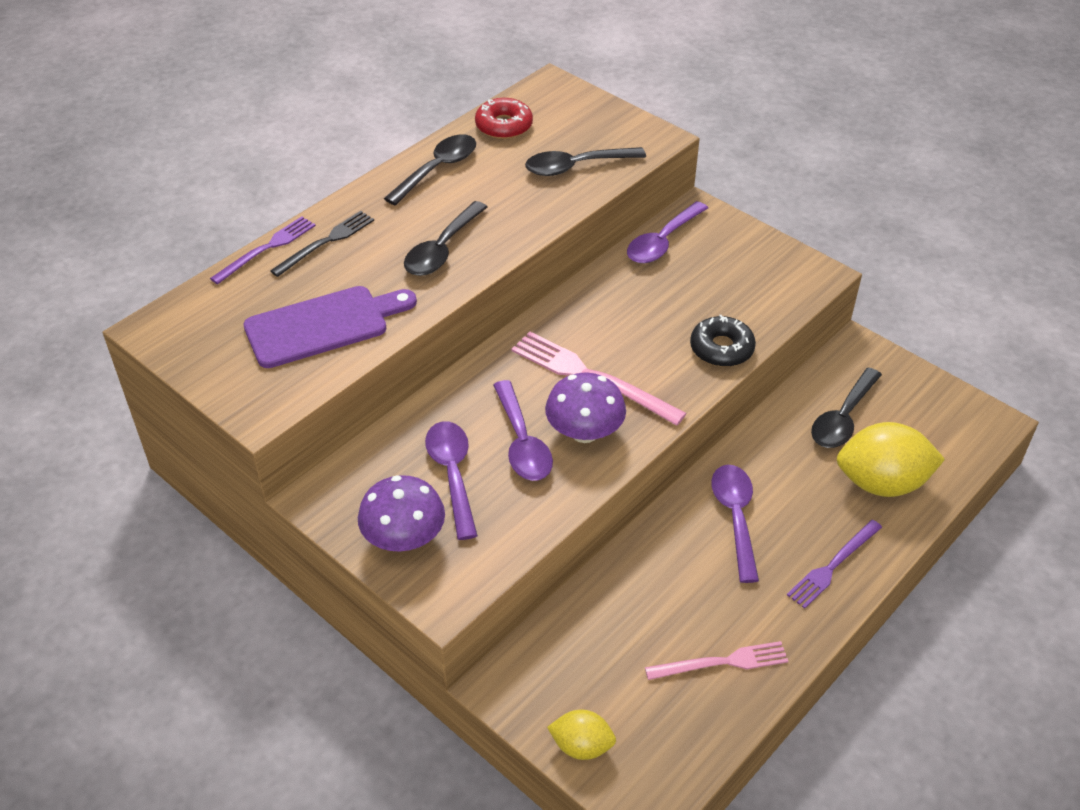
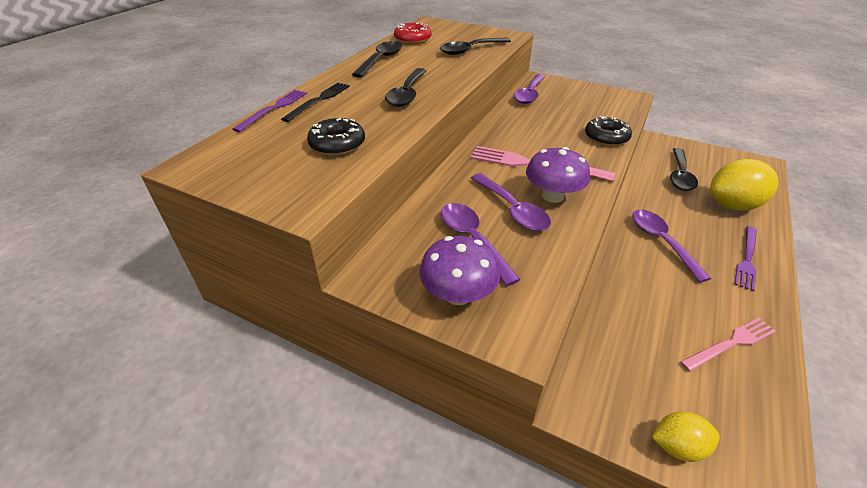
camera: 15 degrees left, 5 degrees down
purple cutting board [243,286,417,368] -> black donut [307,118,365,156]

